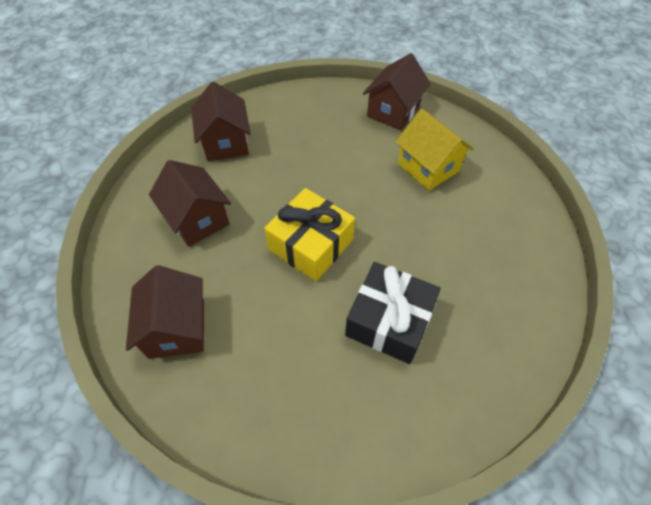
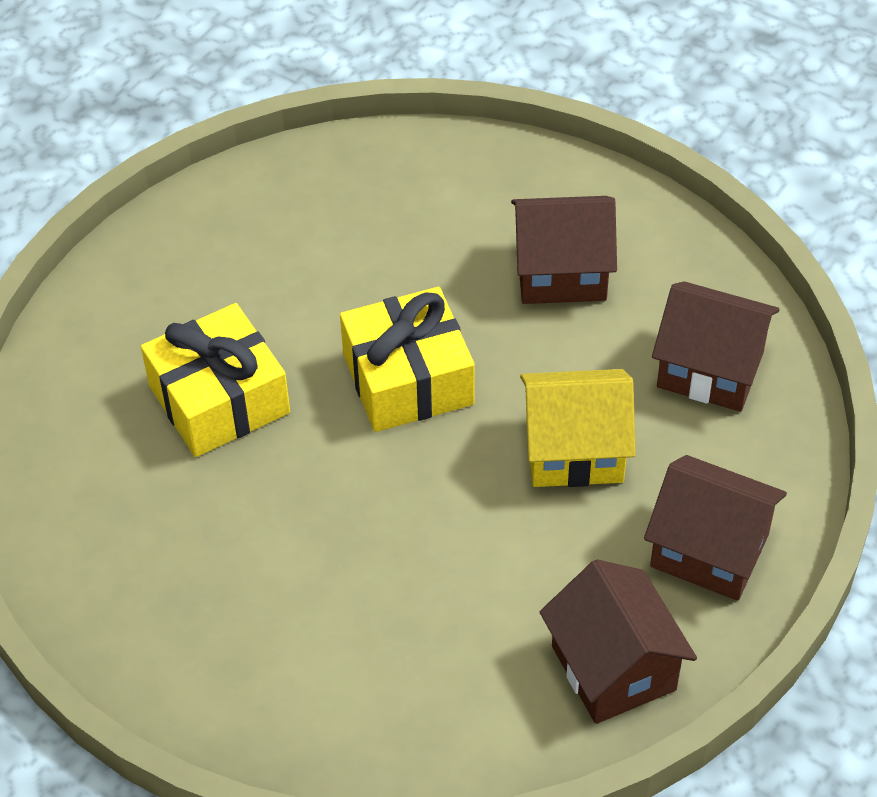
camera: 125 degrees right, 5 degrees down
brown house [126,265,204,359] -> brown house moved to [644,455,787,601]
black gift [345,262,441,364] -> yellow gift [141,303,290,457]
yellow house [395,109,474,191] -> yellow house moved to [520,369,636,487]

